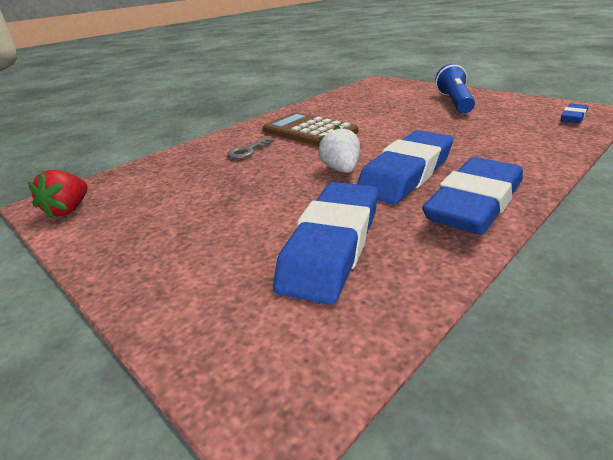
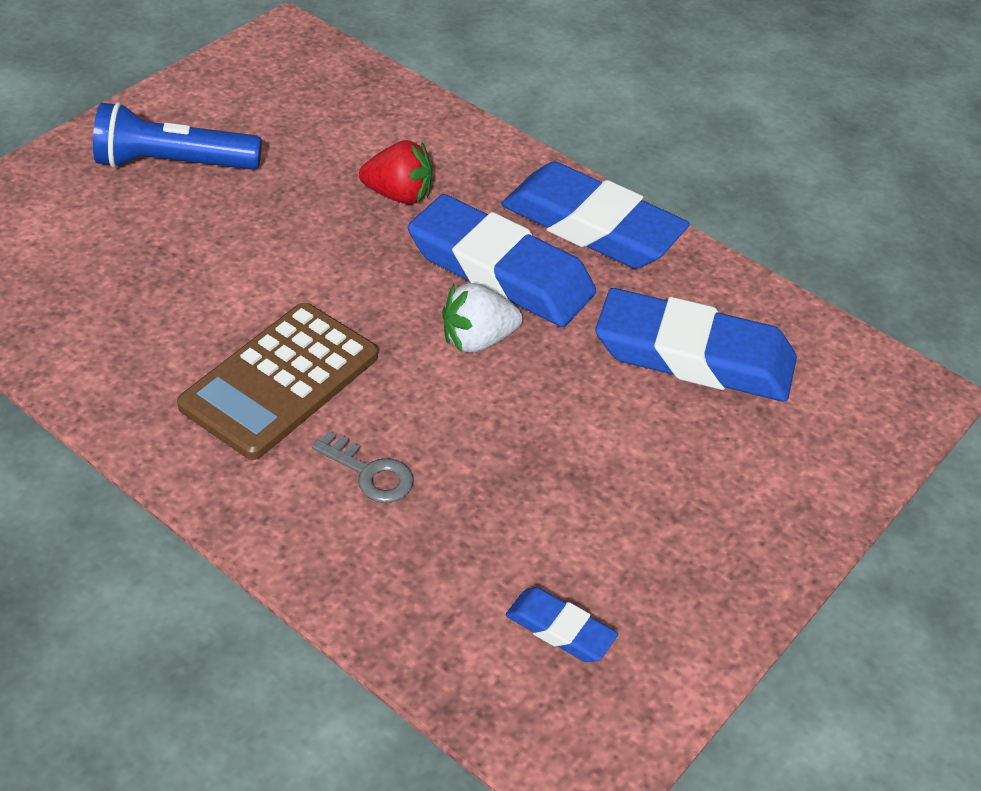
camera: 100 degrees left, 15 degrees up
red strawberry [28,170,88,219] -> red strawberry moved to [359,140,432,204]
blue eraser [561,104,588,123] -> blue eraser moved to [506,587,618,662]

